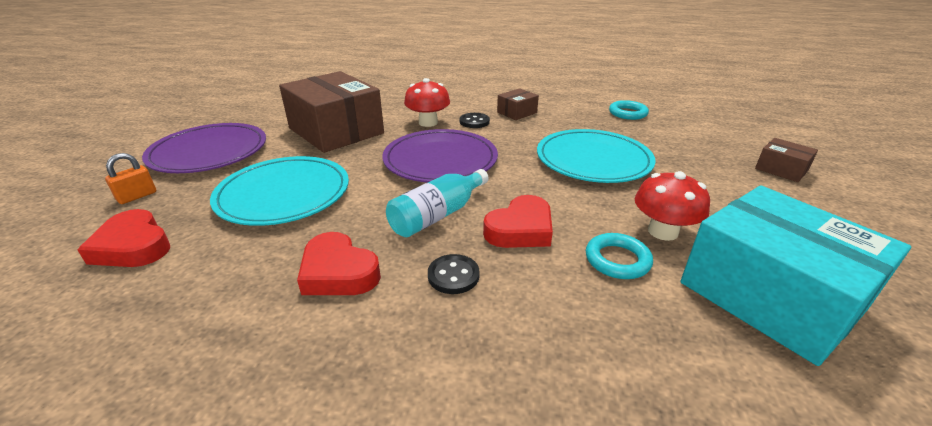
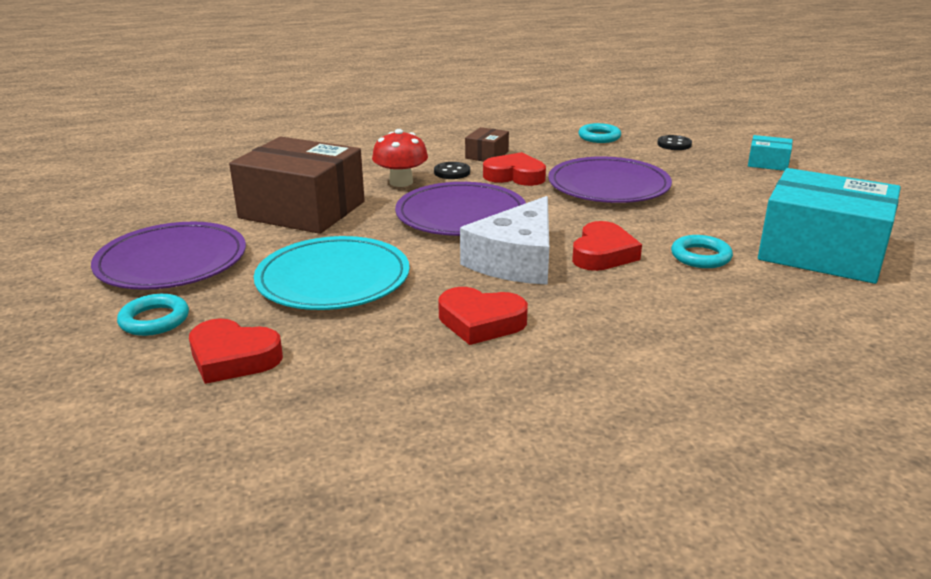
camera: 25 degrees left, 5 degrees down
orange padlock [105,153,156,204] -> turquoise ring [117,294,189,336]
turquoise bottle [386,169,489,237] -> white cheese [460,196,549,285]
black button [428,254,480,294] -> black button moved to [657,135,692,150]
turquoise plate [537,129,656,183] -> purple plate [548,156,672,203]
red mushroom [635,171,710,241] -> none
brown box [755,138,818,182] -> turquoise box [748,135,793,171]
none -> red heart [483,152,546,186]

